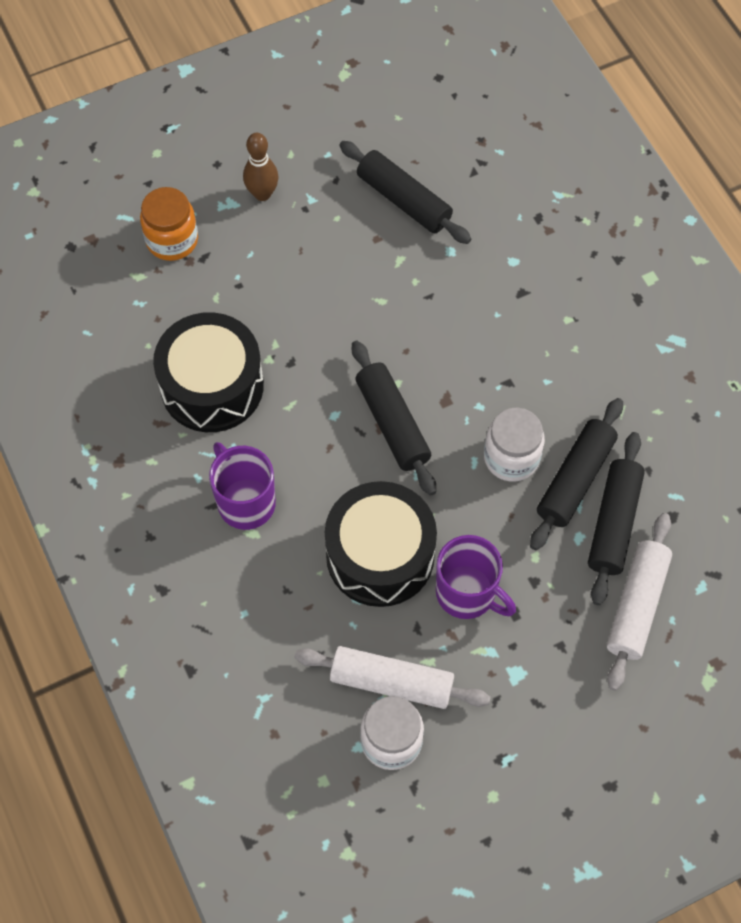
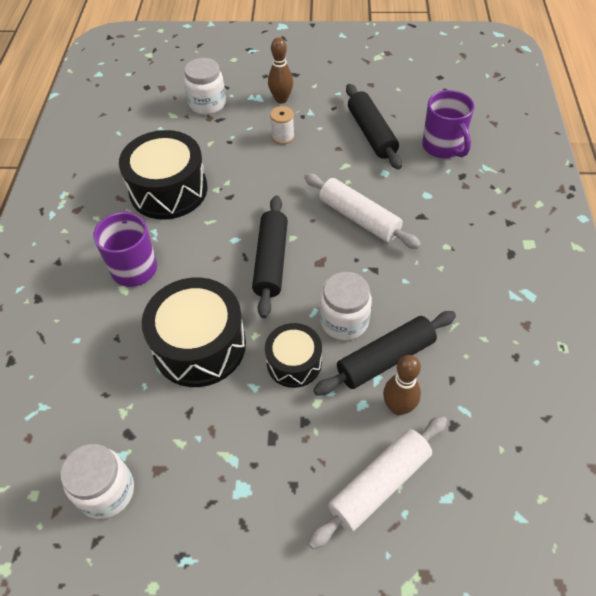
camera: 30 degrees right, 10 degrees down
orange jar [140,187,198,261] -> white jar [184,58,226,115]
white rolling pin [294,646,491,709] -> white rolling pin moved to [304,173,421,249]
purple mug [436,535,516,619] -> purple mug moved to [422,90,474,158]
black rolling pin [588,432,645,605] -> brown bowling pin [383,355,421,415]
none -> black drum [265,323,322,388]
none -> white spool [270,106,294,144]

